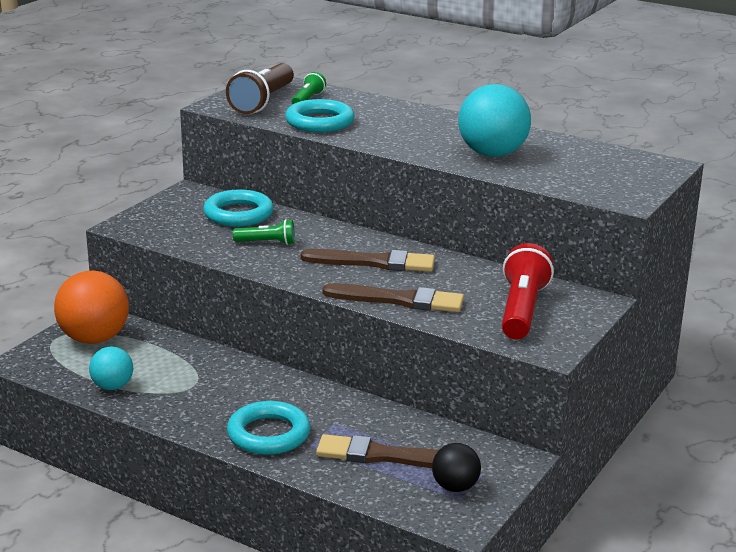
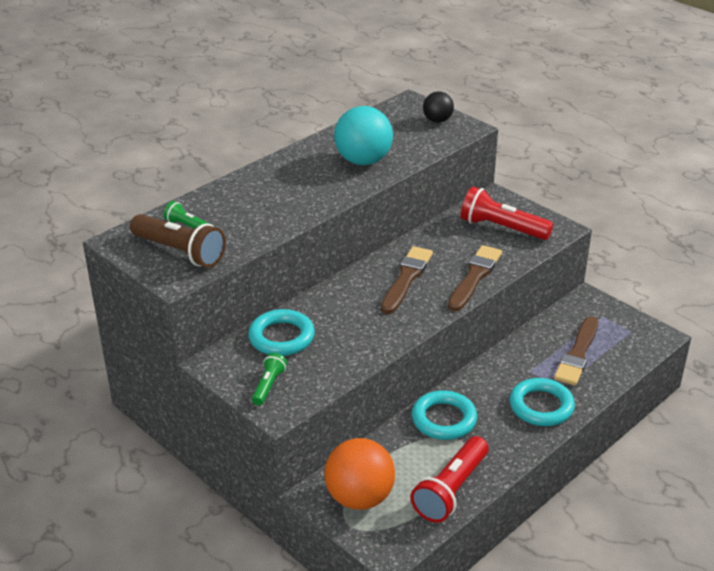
camera: 75 degrees left, 10 degrees up
turquoise ball [89,347,133,390] -> red flashlight [411,436,488,523]
green flashlight [233,219,295,245] -> green flashlight moved to [252,353,287,405]
turquoise ring [285,99,355,132] -> turquoise ring moved to [412,390,477,440]
black ball [432,443,481,492] -> black ball moved to [423,91,454,123]

